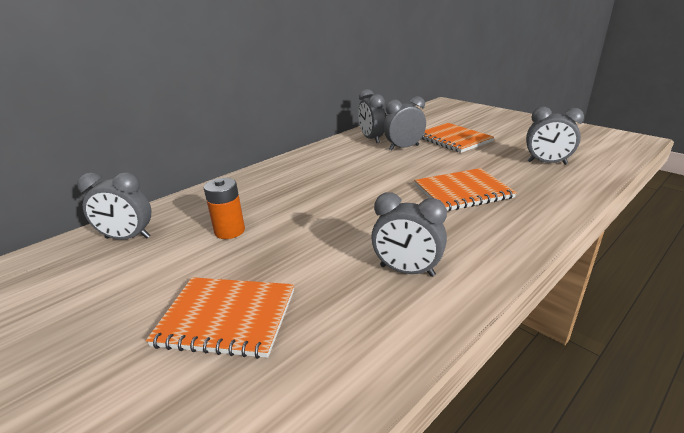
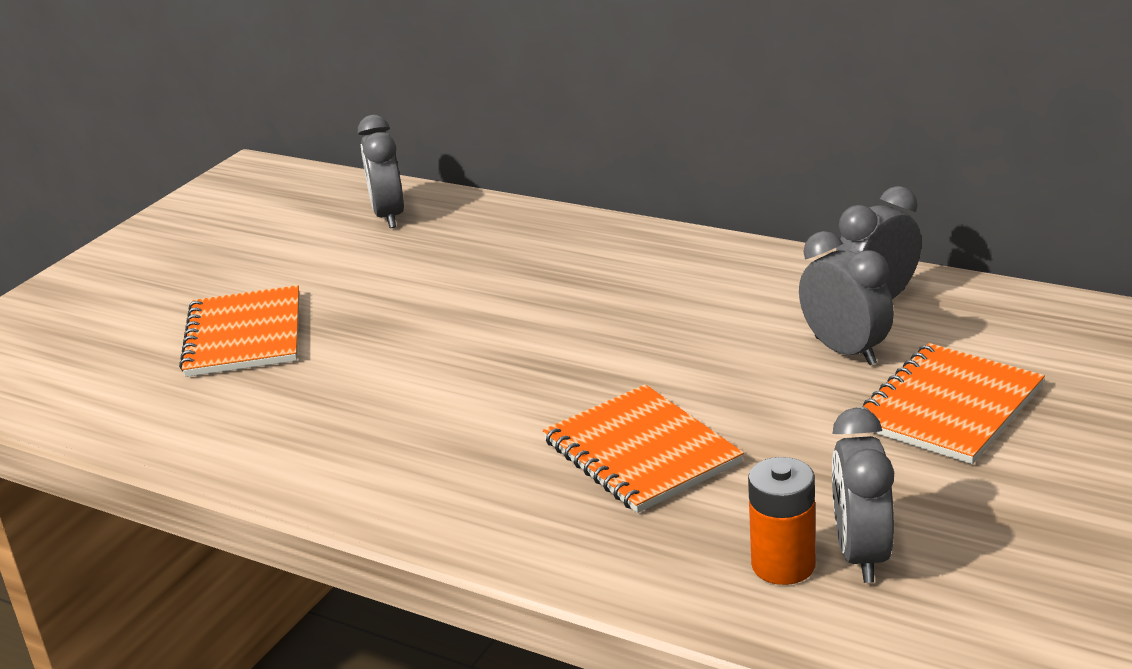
camera: 75 degrees right, 0 degrees up
orange battery [204,178,245,239] -> orange battery moved to [748,457,816,585]
grey clock [371,192,447,277] -> none

